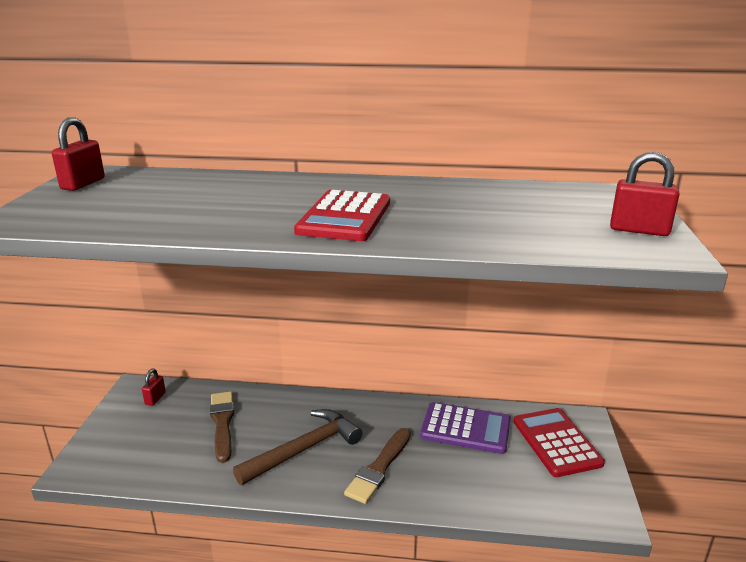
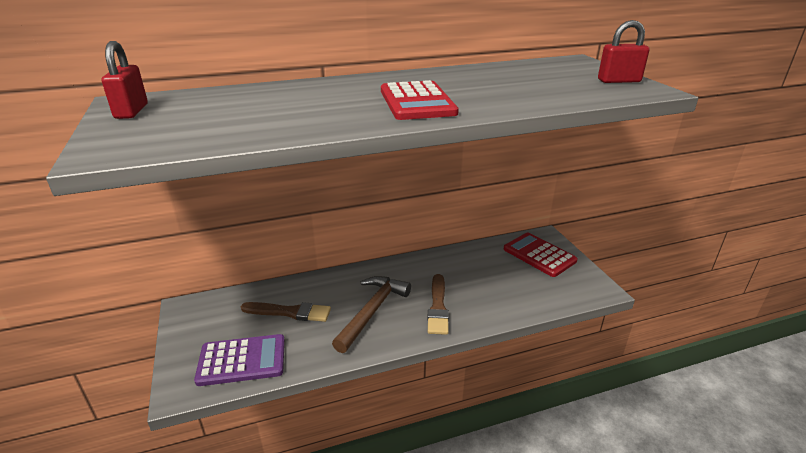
camera: 25 degrees left, 5 degrees up
red padlock [142,369,166,406] -> none
brown brush [210,391,234,463] -> brown brush turned 135 degrees clockwise [241,302,331,322]
purple calculator [420,402,511,454] -> purple calculator moved to [194,334,285,386]

